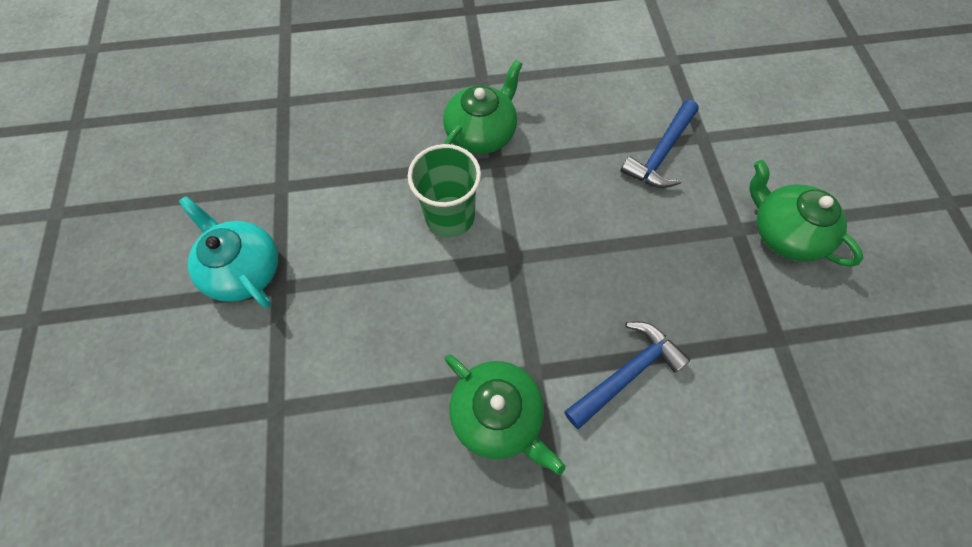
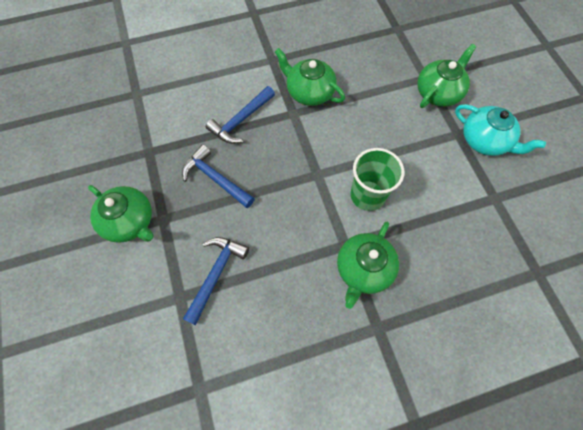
camera: 170 degrees right, 0 degrees up
none -> blue hammer [182,144,255,208]
none -> green teapot [417,44,476,108]

